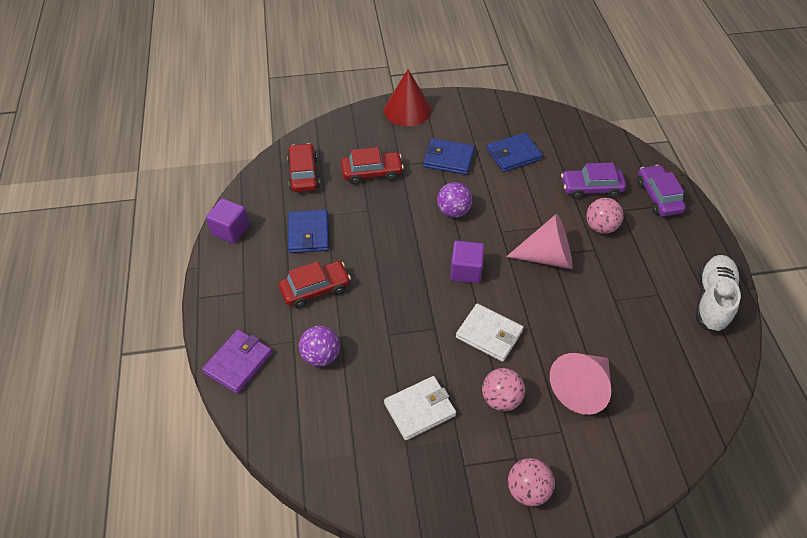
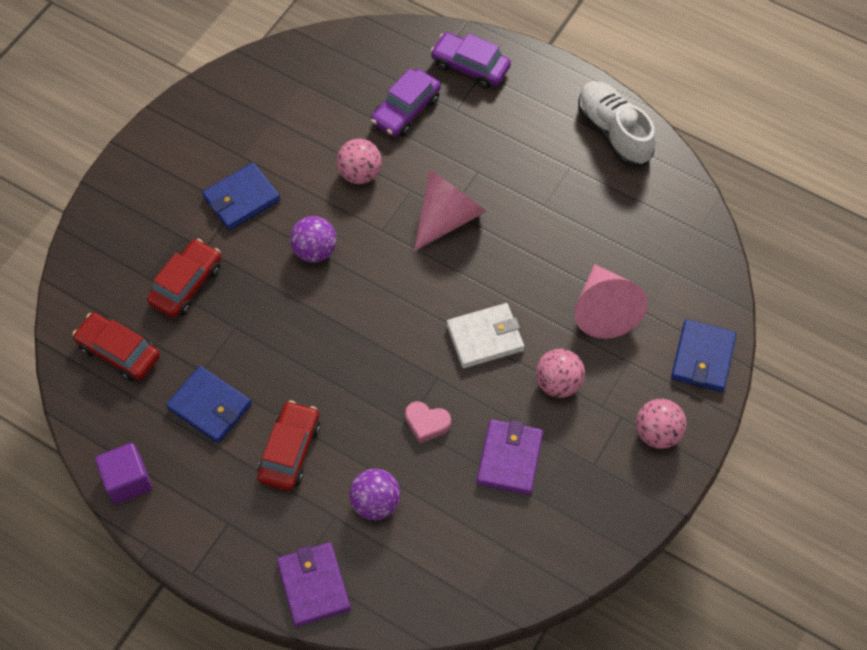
camera: 50 degrees left, 10 degrees up
red cone [384,69,431,126] -> none
white wallet [384,376,456,440] -> purple wallet [477,419,543,495]
purple cube [450,241,485,284] -> none
blue wallet [487,133,543,172] -> blue wallet moved to [671,319,737,392]
pink ball [586,198,624,234] -> pink ball moved to [337,139,382,184]
none -> pink heart [405,401,451,443]

